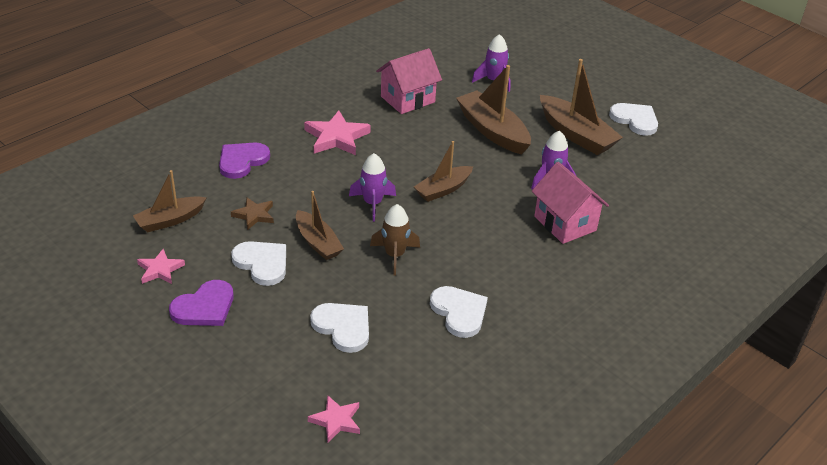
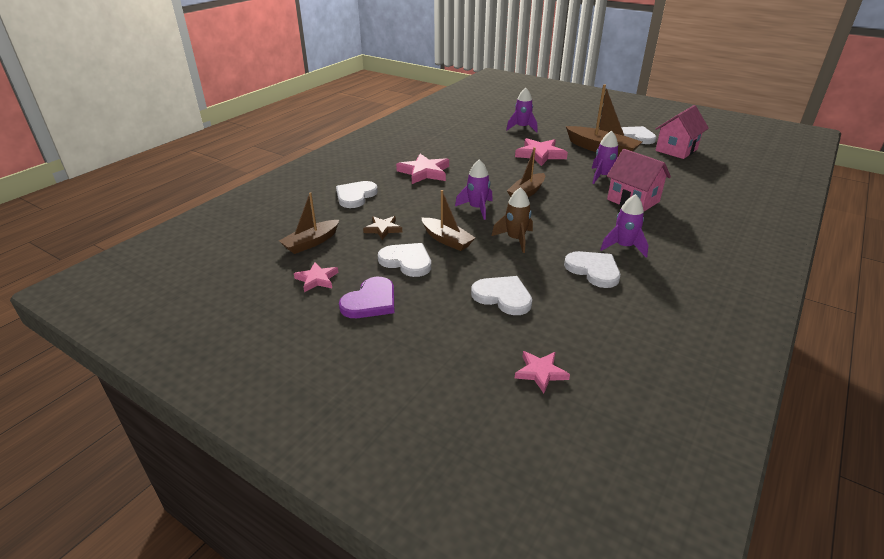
camera: 10 degrees left, 5 degrees down
purple heart [219,142,270,179] -> white heart [336,181,378,208]
pink house [376,48,442,114] -> pink house moved to [655,105,709,159]
brown boat [456,65,531,154] -> pink star [515,138,568,166]
none -> purple rocket [600,194,648,258]

